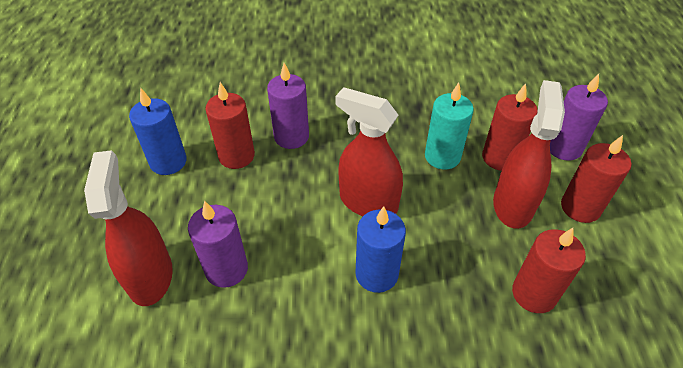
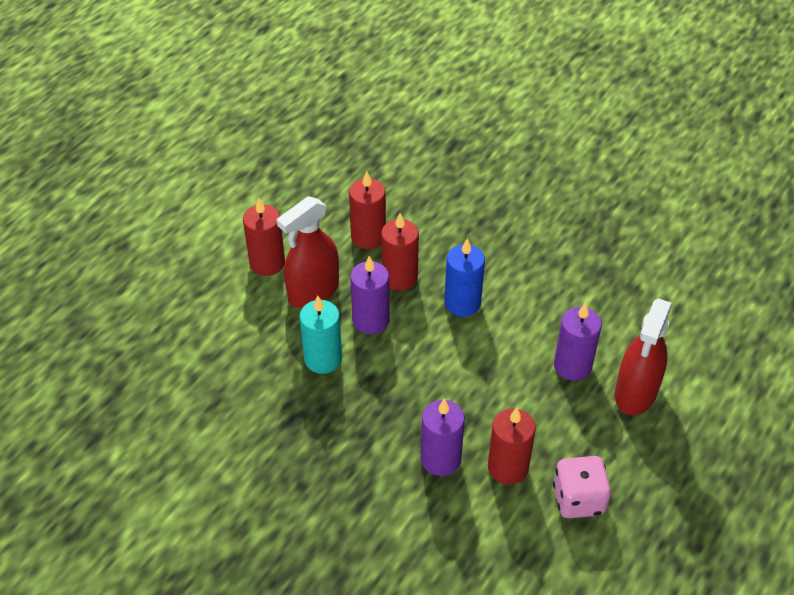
camera: 145 degrees left, 0 degrees up
blue candle [129,87,187,175] -> pink dice [553,456,611,518]
red spray bottle [335,87,403,216] -> none
red candle [482,83,538,171] -> red candle moved to [381,213,419,291]
purple candle [550,74,608,161] -> purple candle moved to [350,256,390,334]

